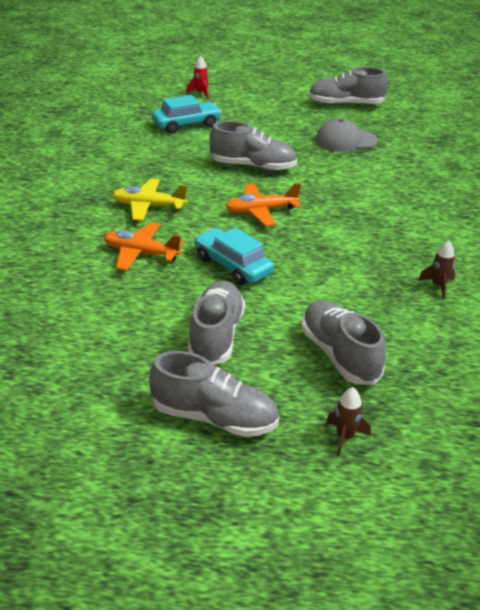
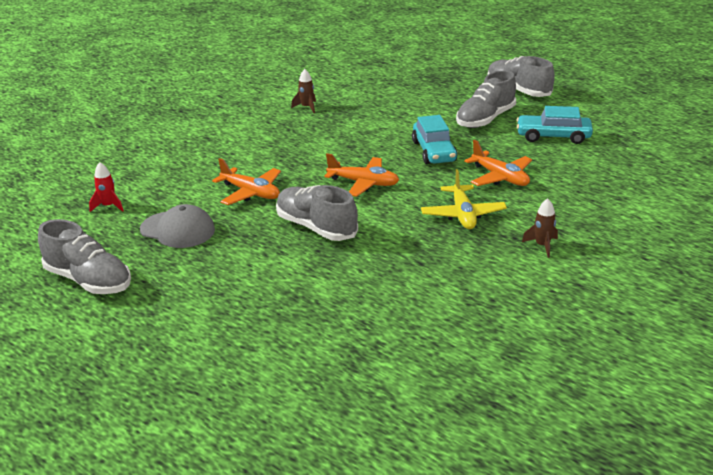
camera: 145 degrees left, 5 degrees down
yellow plane [112,179,187,221] -> yellow plane turned 45 degrees clockwise [421,169,507,229]
turquoise car [152,95,222,133] -> turquoise car moved to [516,106,593,144]
red rocket [186,56,209,99] -> red rocket moved to [89,162,124,212]
grey shoe [301,300,386,385] -> none
brown rocket [326,387,371,456] -> brown rocket moved to [522,198,558,258]
none -> orange plane [212,158,281,205]

